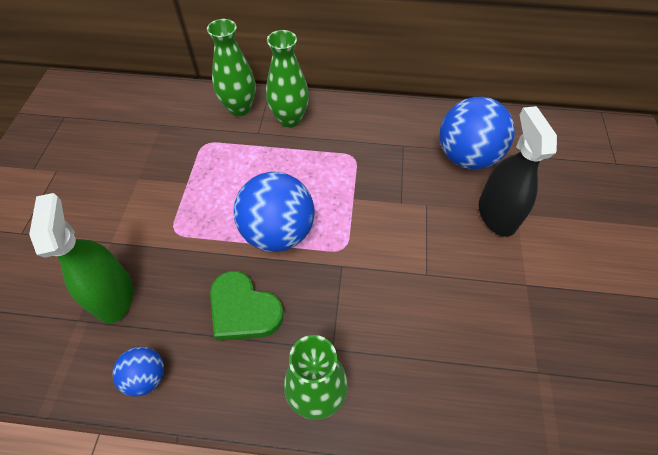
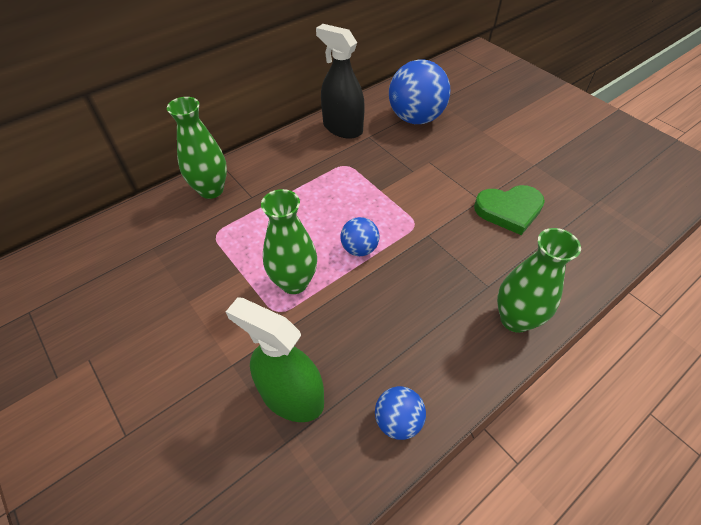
camera: 45 degrees left, 5 degrees down
green heart [210,271,284,341] -> green heart moved to [474,185,545,235]
blue ball [234,172,315,252] -> blue ball [340,217,379,256], size x0.51
green vase [266,30,309,128] -> green vase moved to [261,189,317,294]
black spray bottle [479,106,557,237] -> black spray bottle moved to [316,24,365,139]

